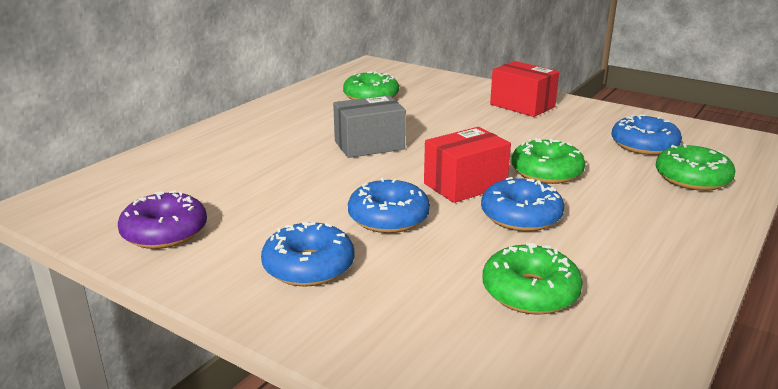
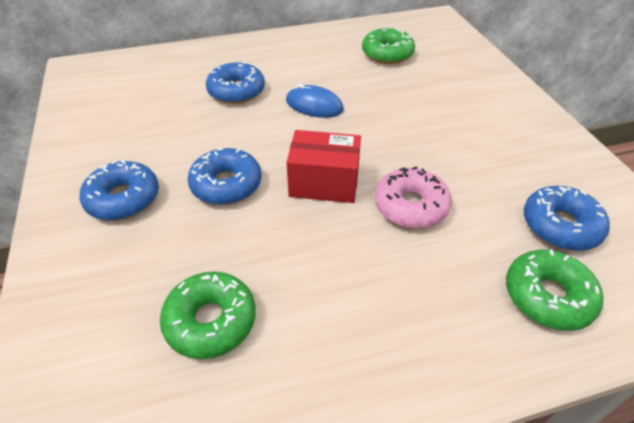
camera: 40 degrees right, 20 degrees up
purple donut [118,190,207,249] -> none
grey box [333,95,406,158] -> blue mouse [286,84,344,118]
blue donut [481,177,564,231] -> blue donut moved to [206,62,265,104]
red box [490,61,559,117] -> none
green donut [511,138,585,184] -> pink donut [374,166,452,229]

